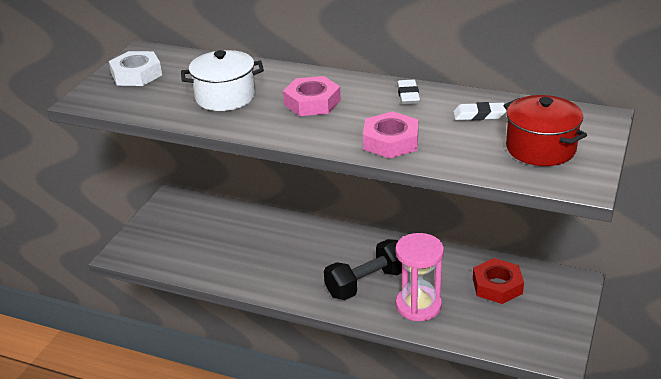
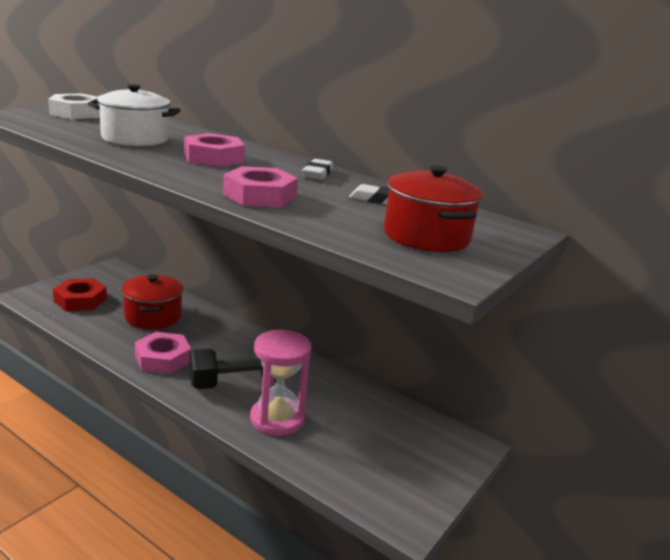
camera: 10 degrees right, 10 degrees down
red nut [473,258,524,304] -> red nut moved to [53,278,107,311]
none -> red pot [121,274,183,329]
none -> pink nut [135,332,191,374]

